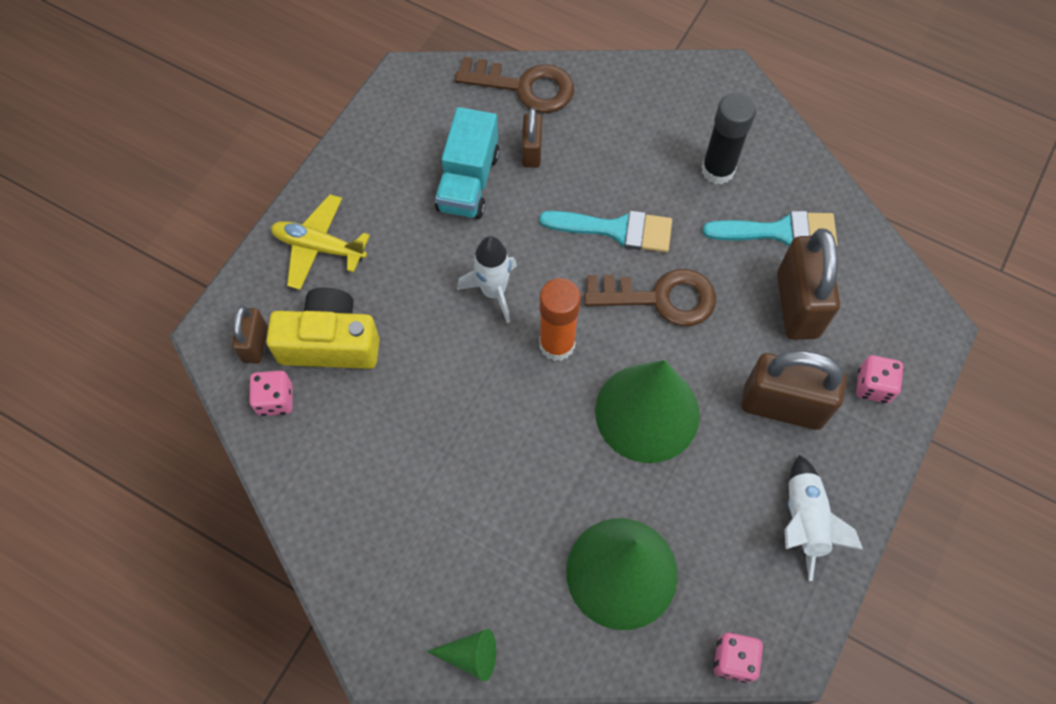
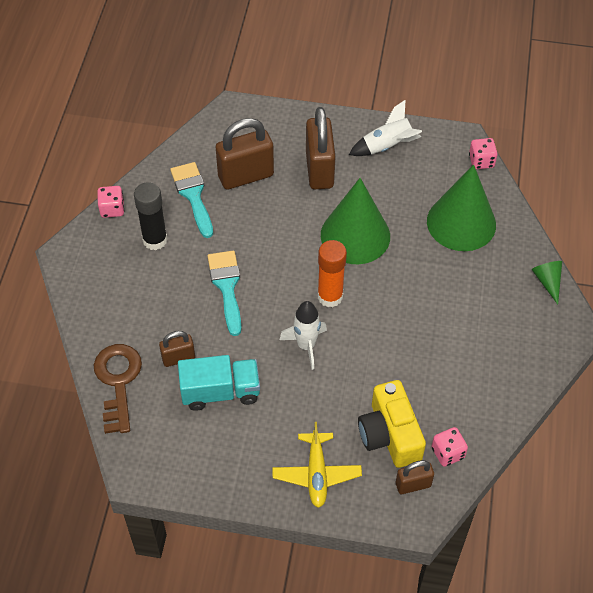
camera: 110 degrees left, 10 degrees down
brown key [584,269,716,326] -> none
pink dice [856,355,903,403] -> pink dice moved to [97,186,124,218]

